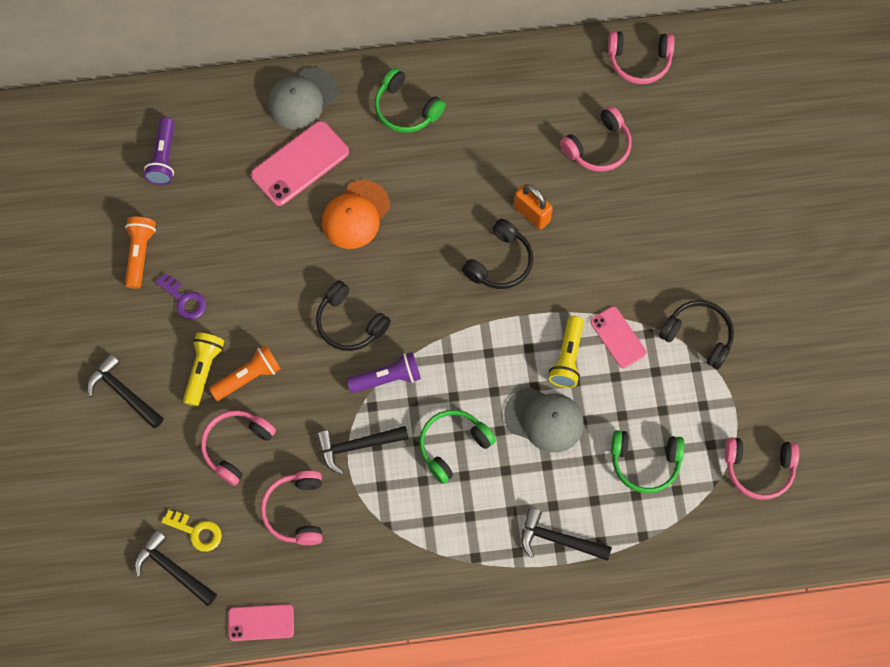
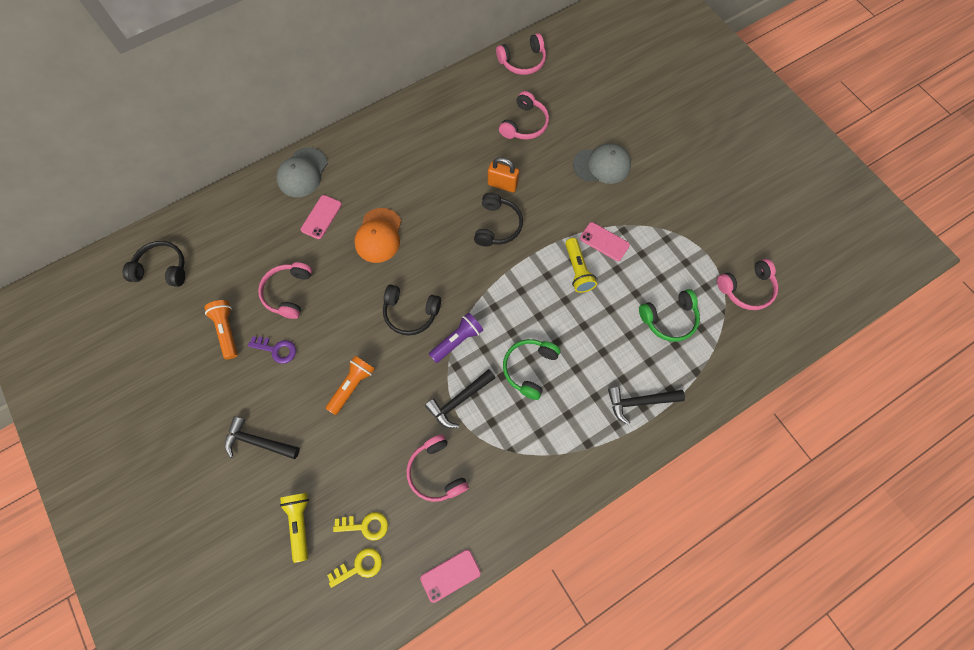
camera: 25 degrees left, 0 degrees up
black hammer [134,530,217,606] -> yellow key [327,548,382,588]
purple flashlight [144,117,175,185] -> none
yellow flashlight [183,332,224,406] -> yellow flashlight moved to [280,493,309,563]
pink headphones [201,410,276,486] -> pink headphones moved to [258,262,312,319]
pink phone [251,121,349,206] -> pink phone [301,195,342,239], size x0.62
green headphones [375,68,446,133] -> none
grey cap [504,387,584,453] -> grey cap moved to [573,143,631,184]
black headphones [659,300,734,369] -> black headphones moved to [123,241,185,287]

